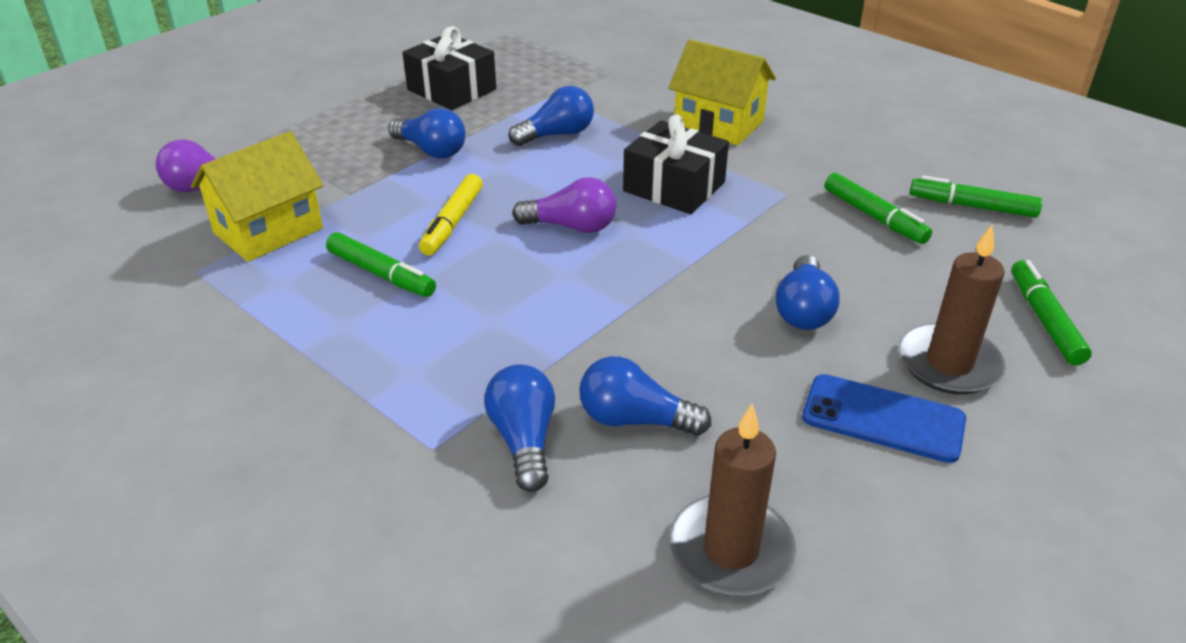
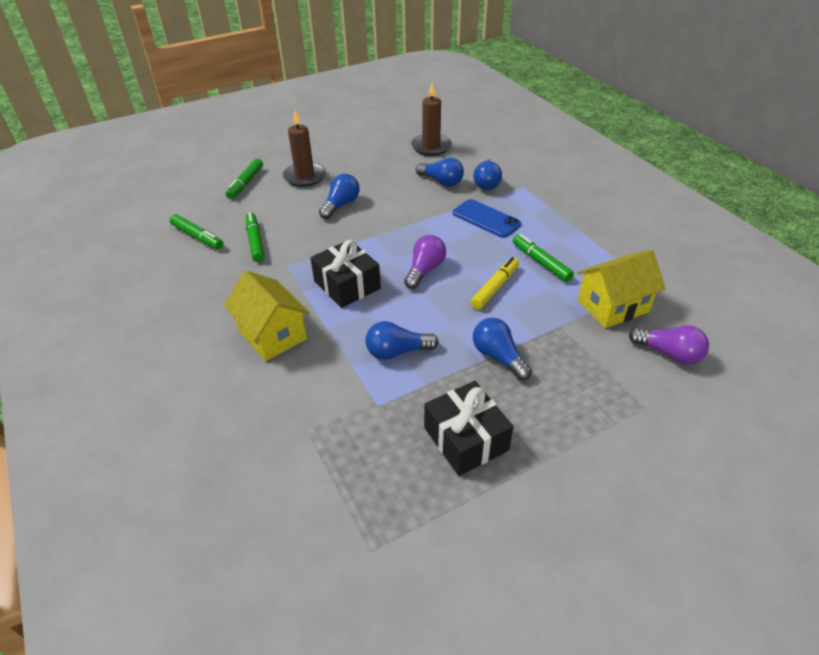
camera: 160 degrees left, 5 degrees up
purple light bulb [512,177,616,233] -> purple light bulb turned 90 degrees clockwise [404,235,446,289]
blue phone [802,374,966,463] -> blue phone moved to [453,199,521,238]

